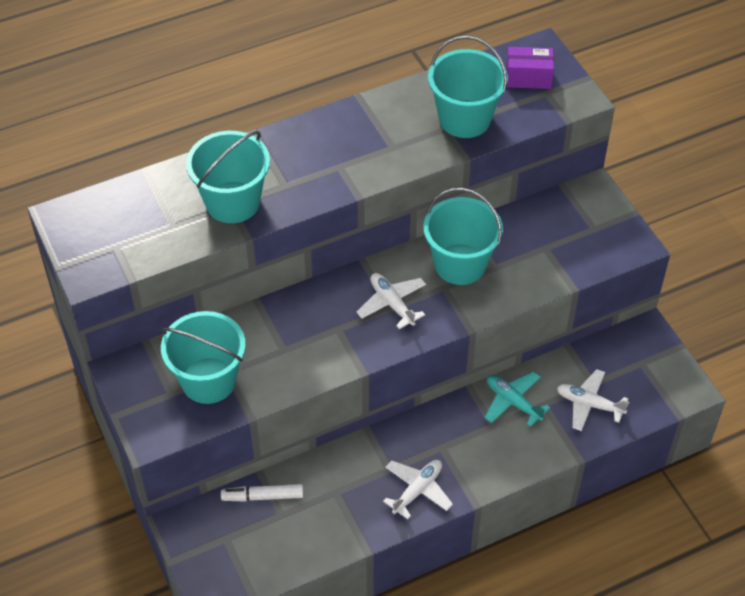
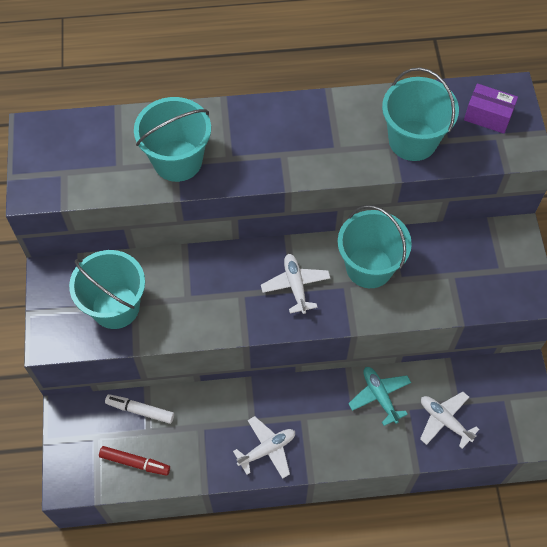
camera: 20 degrees right, 10 degrees up
none -> red marker [99,446,170,476]

